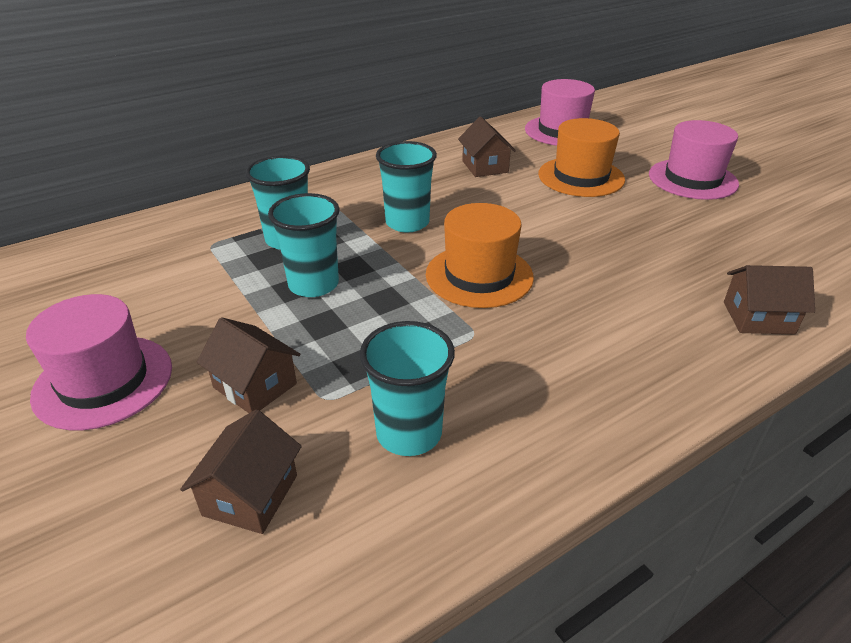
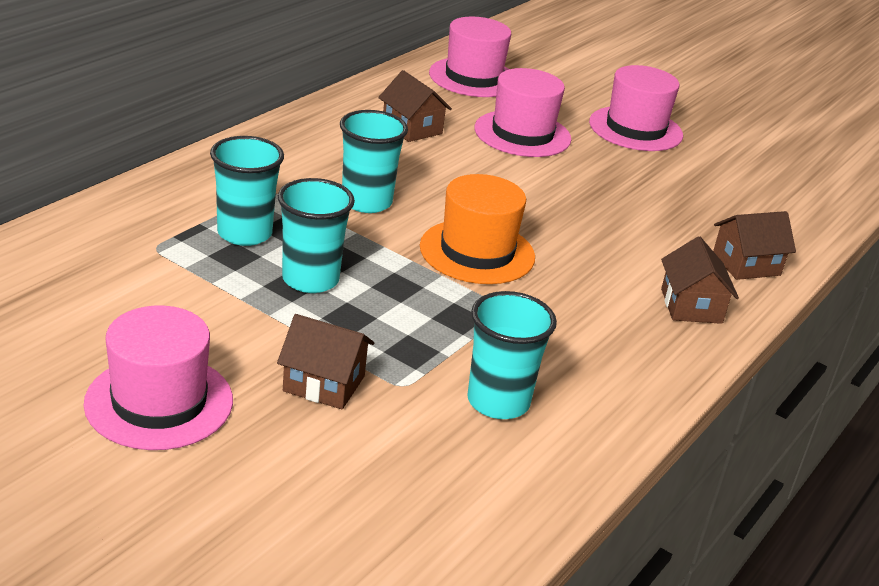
camera: 25 degrees left, 5 degrees down
brown house [180,409,302,534] -> brown house moved to [661,236,739,324]
orange hat [538,118,625,197] -> pink hat [475,68,571,157]

